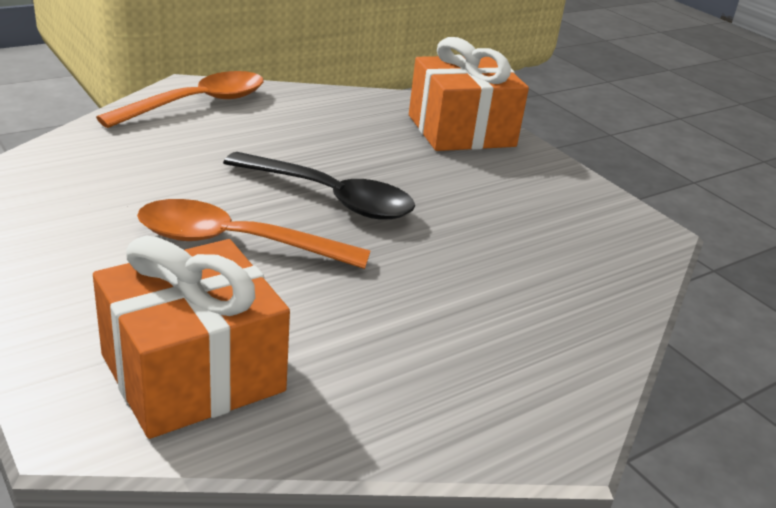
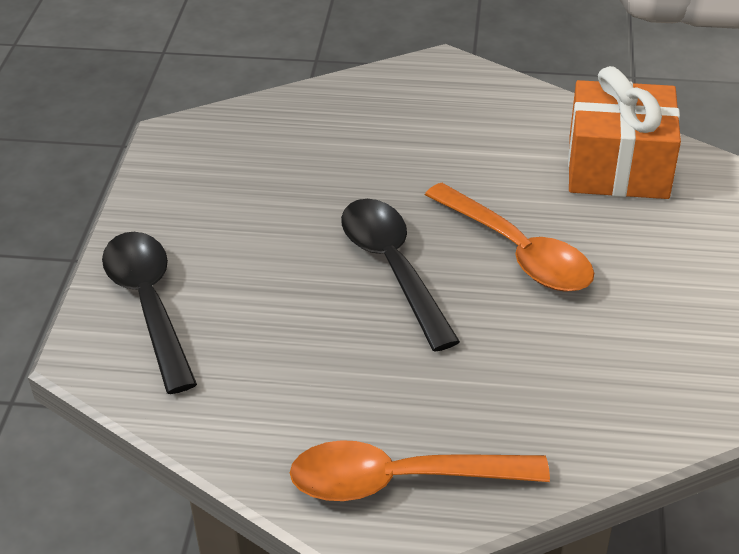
camera: 135 degrees left, 10 degrees up
orange gift [409,37,529,151] -> black spoon [102,232,197,394]

